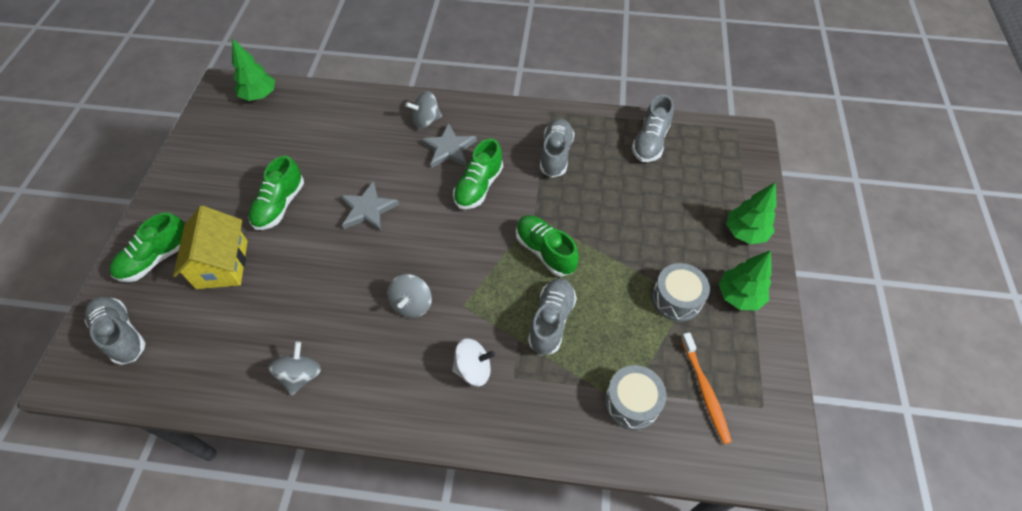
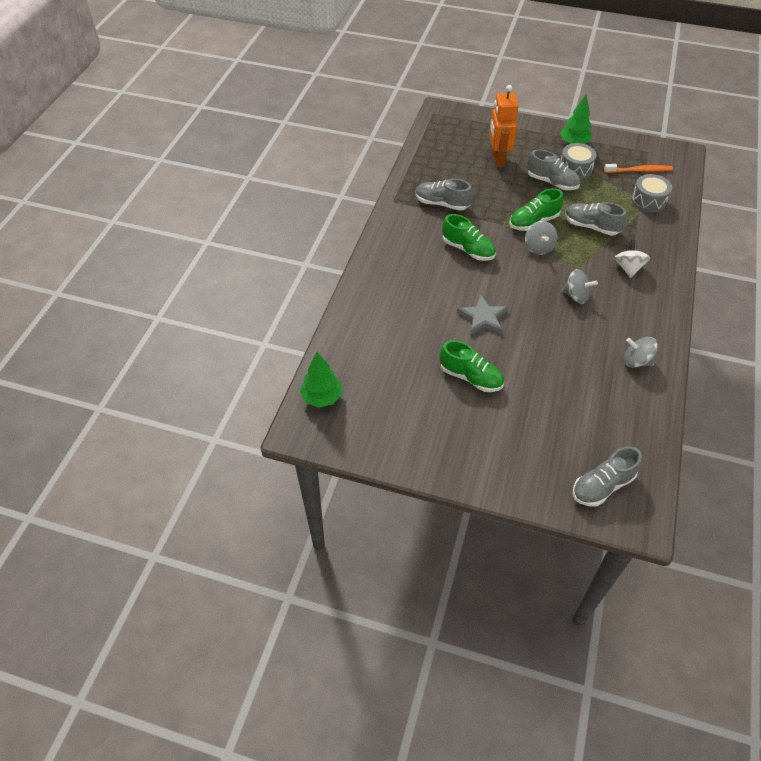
camera: 80 degrees left, 5 degrees down
green shoe [109,212,185,282] -> none
yellow house [173,206,248,289] -> none
grey spinning top [405,91,442,129] -> grey spinning top moved to [525,221,557,255]
grey star [421,123,477,168] -> none
grey shoe [632,94,674,162] -> grey shoe moved to [527,149,580,190]
green tree [727,182,777,244] -> none
none -> orange robot [489,85,519,167]

